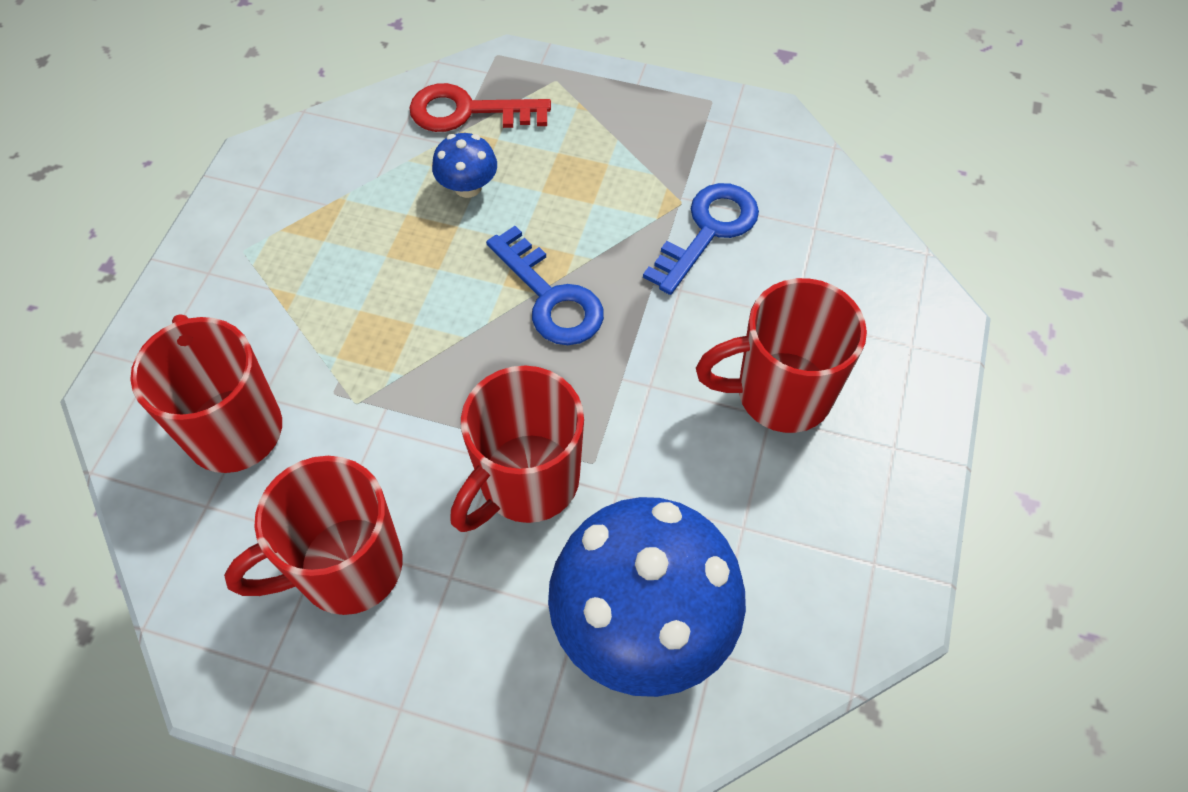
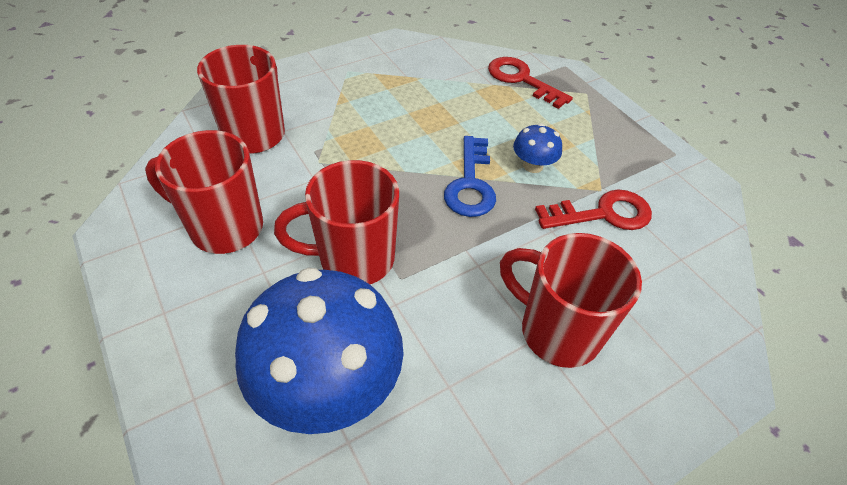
camera: 40 degrees right, 10 degrees down
blue mushroom [432,133,497,198] -> blue mushroom moved to [513,123,562,173]
blue key [643,183,759,295] -> red key [535,190,652,230]

